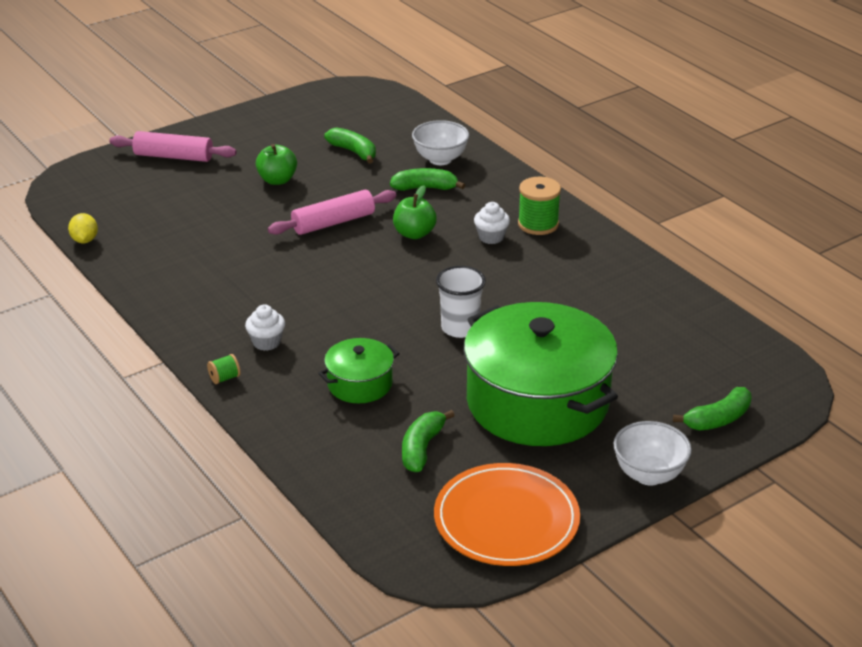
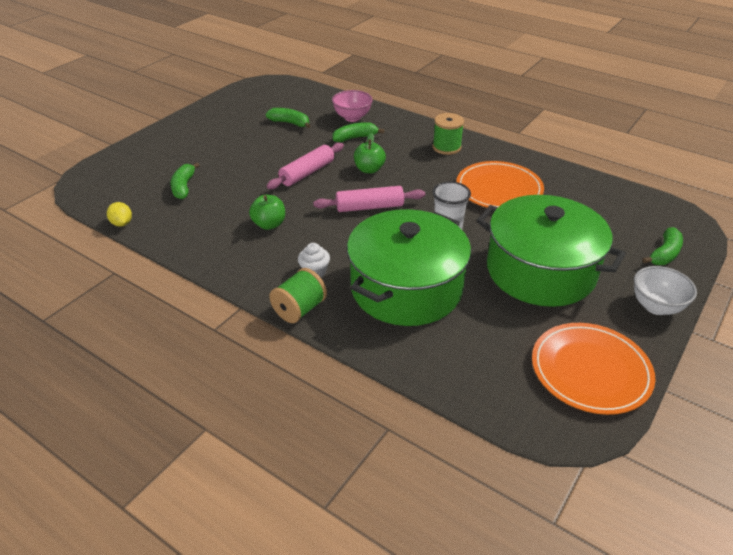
camera: 20 degrees left, 5 degrees up
pink rolling pin [109,131,237,162] -> pink rolling pin moved to [313,186,425,212]
green spool [207,354,241,384] -> green spool [269,268,327,323], size x1.98
green apple [256,144,297,185] -> green apple moved to [249,195,285,230]
green pot [318,338,400,403] -> green pot [347,209,471,326], size x2.15
green banana [402,410,455,472] -> green banana moved to [171,163,200,199]
white bowl [412,120,469,165] -> pink bowl [332,90,373,122]
white cupcake [474,202,510,244] -> none
none -> orange plate [456,161,544,208]

